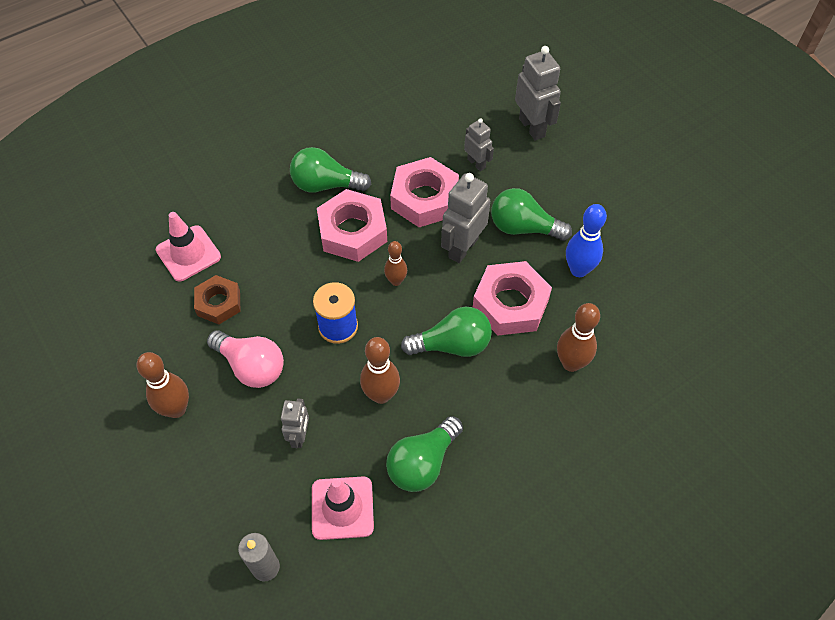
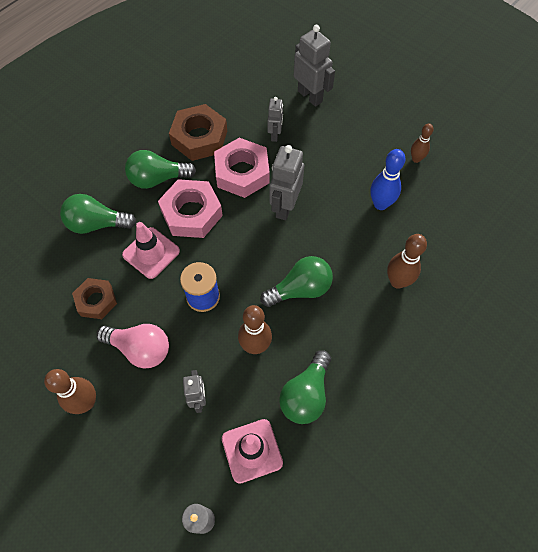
camera: 15 degrees left, 5 degrees up
pink traffic cone [156,212,221,282] -> pink traffic cone moved to [122,222,180,279]
brown bowling pin [384,241,407,286] -> brown bowling pin moved to [411,123,434,163]
grey robot [464,118,494,171] -> grey robot turned 60 degrees clockwise [267,97,283,142]
pink nut [473,261,552,336] -> none
green light bulb [491,188,572,241] -> green light bulb moved to [60,194,136,234]
none -> brown nut [169,104,227,161]

